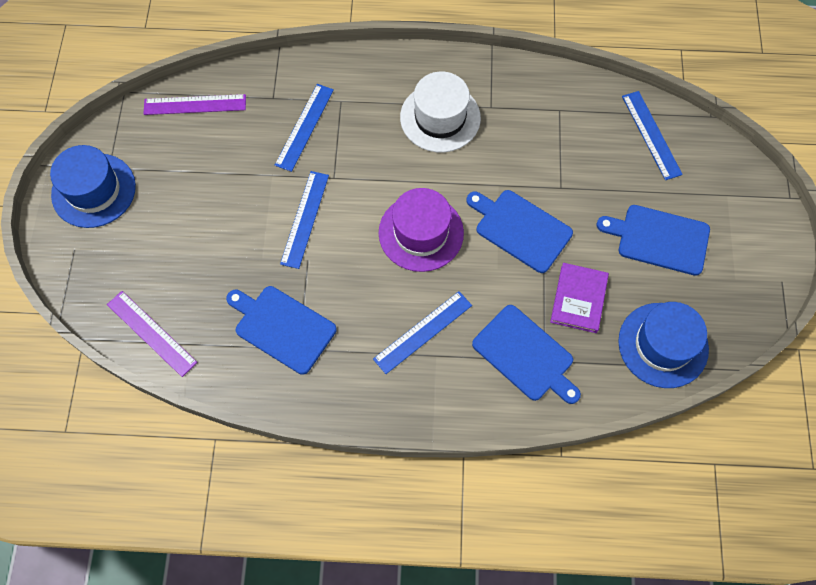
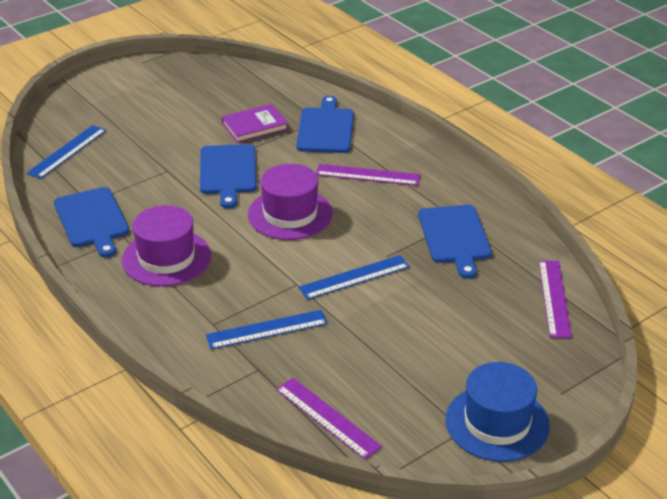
camera: 130 degrees left, 30 degrees down
blue ruler [373,291,472,374] -> purple ruler [316,164,420,186]
white hat [400,72,481,152] -> purple hat [122,205,211,287]
blue cutting board [597,205,710,276] -> blue cutting board moved to [54,187,130,257]
blue hat [618,302,709,388] -> none

